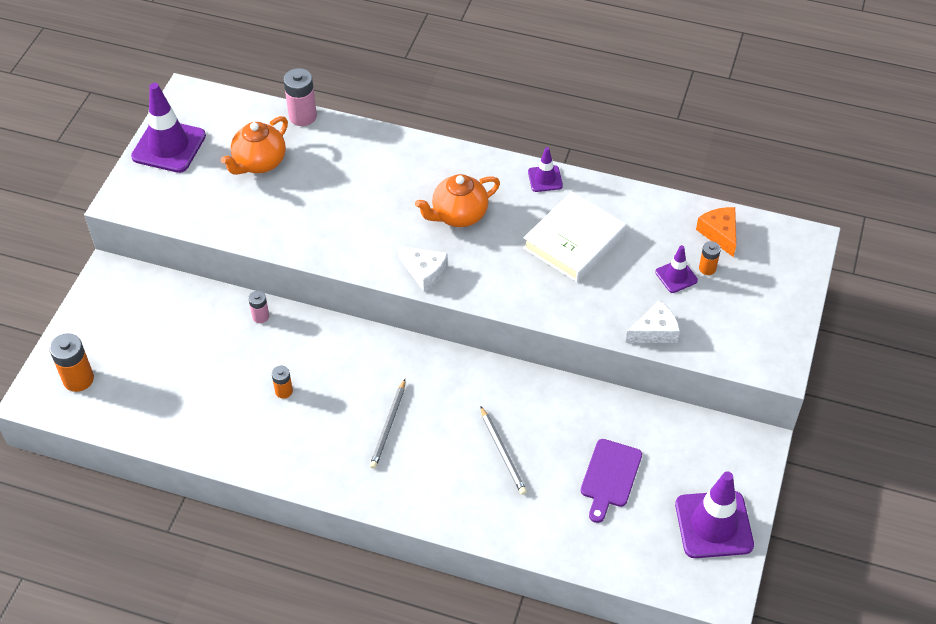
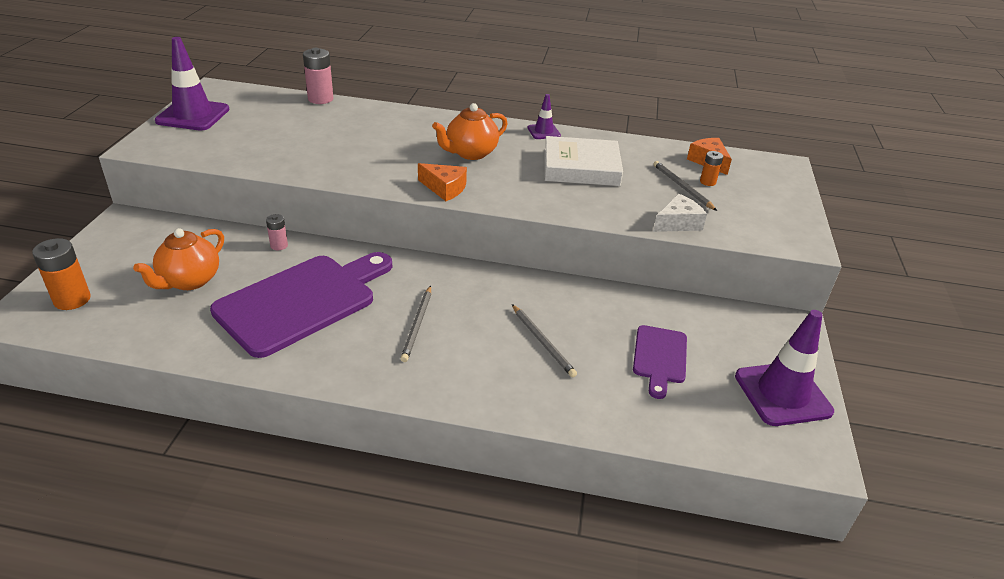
camera: 10 degrees left, 15 degrees down
orange teapot [221,116,288,175] -> orange teapot moved to [133,228,224,290]
orange battery [272,366,293,399] -> purple cutting board [210,252,392,358]
white cheese [398,246,448,292] -> orange cheese [418,163,467,201]
white book [523,192,626,283] -> white book turned 60 degrees clockwise [544,136,623,186]
purple traffic cone [655,245,698,293] -> grey pencil [653,161,717,211]

